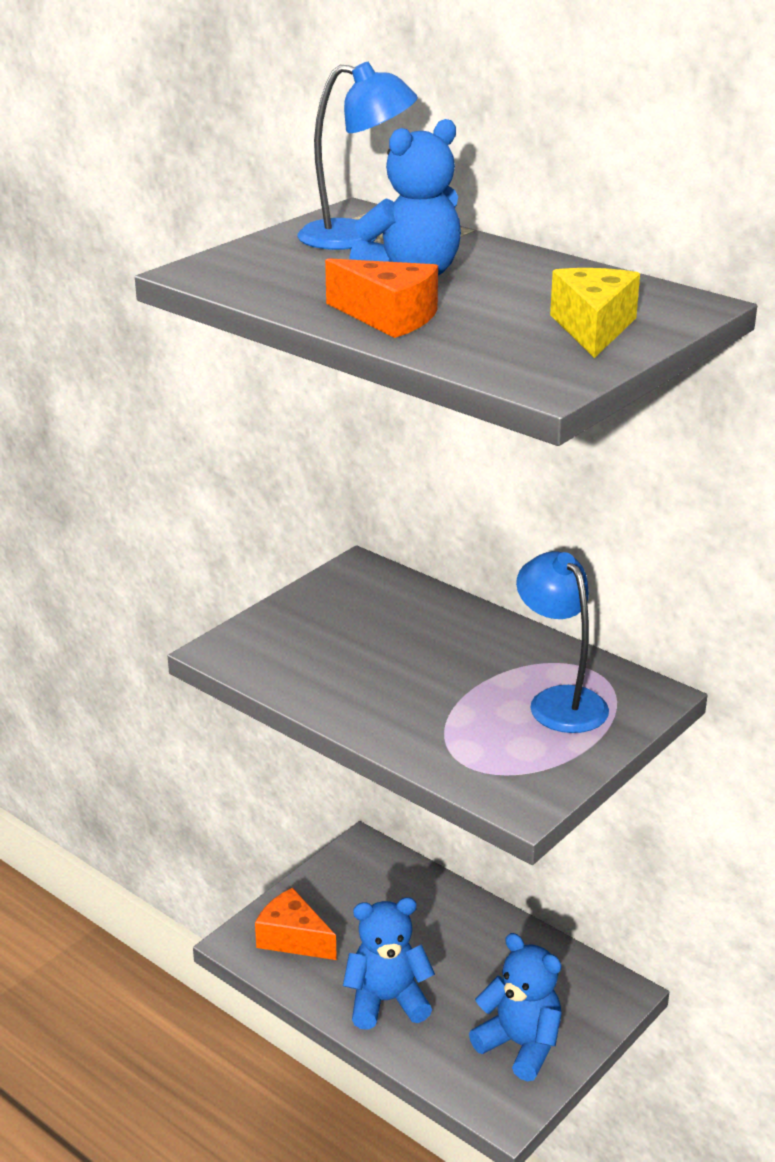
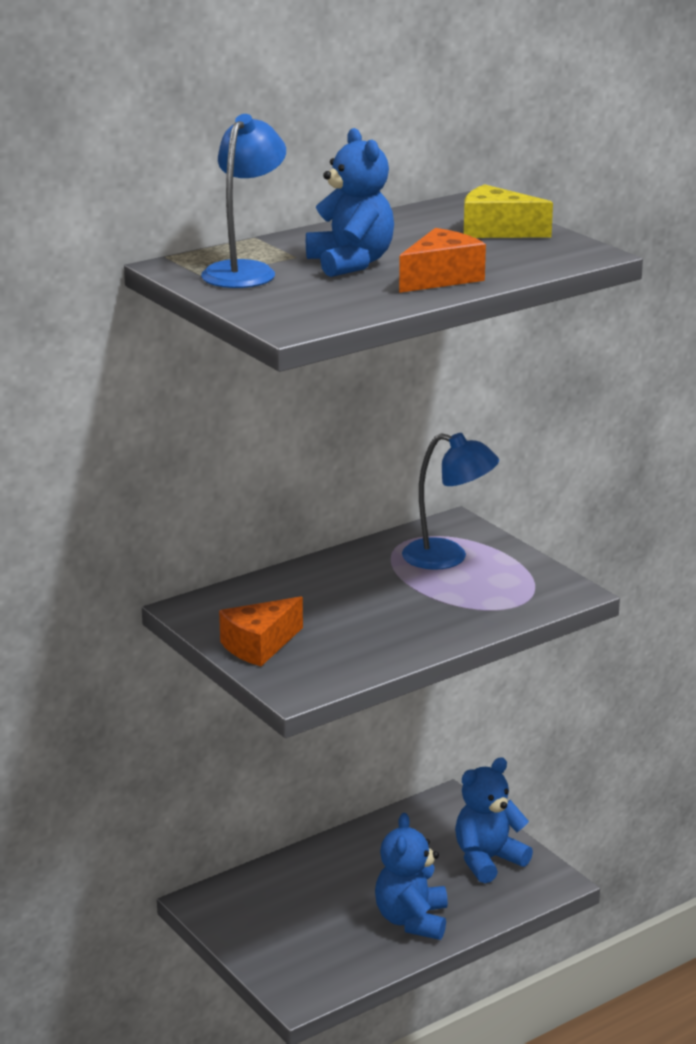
camera: 75 degrees left, 5 degrees down
orange cheese [255,887,337,960] -> orange cheese moved to [219,596,303,666]
blue lamp [516,551,609,733] -> blue lamp turned 150 degrees counterclockwise [402,433,499,570]

